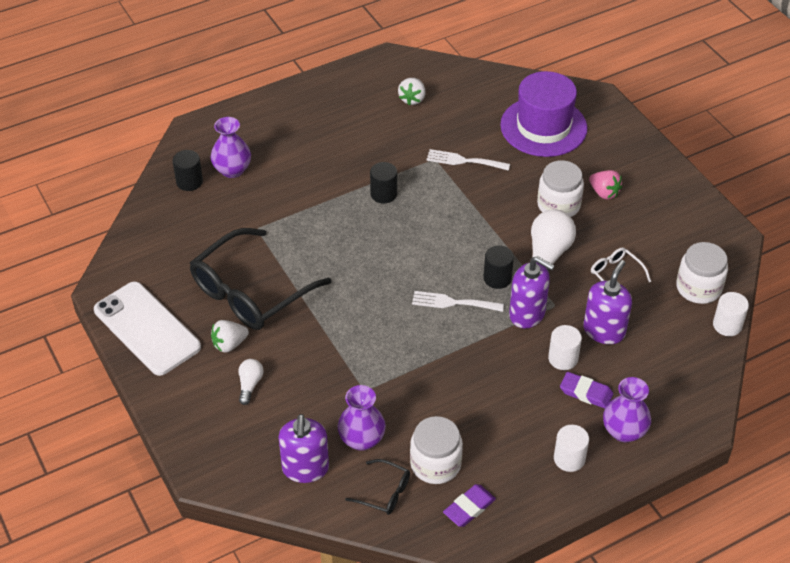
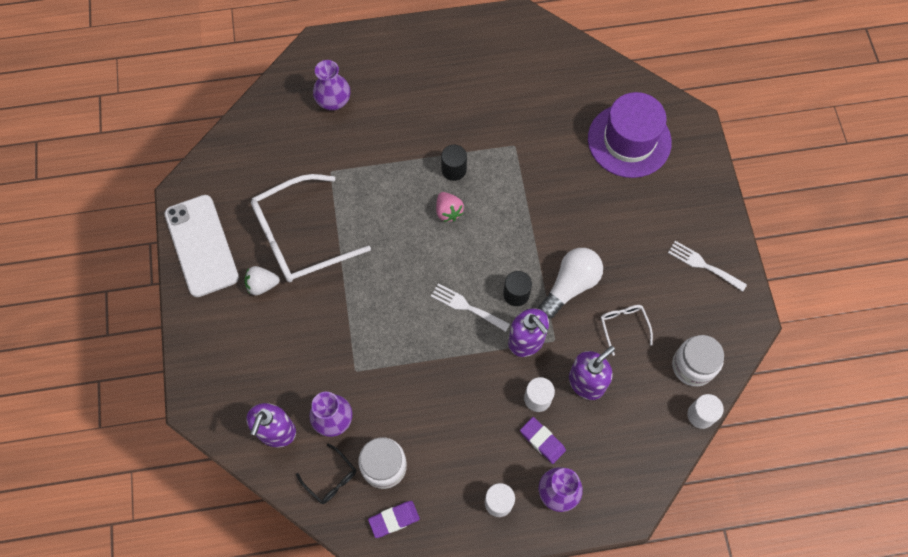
camera: 20 degrees right, 20 degrees up
black cylinder [173,150,203,191] -> none
black glasses [190,228,331,330] -> white glasses [251,174,371,283]
white light bulb [239,359,264,405] -> none
white strawberry [398,78,426,105] -> none
white fork [426,149,510,171] -> white fork moved to [668,241,747,292]
white jar [537,160,584,217] -> none
pink strawberry [589,170,622,200] -> pink strawberry moved to [436,192,464,222]

